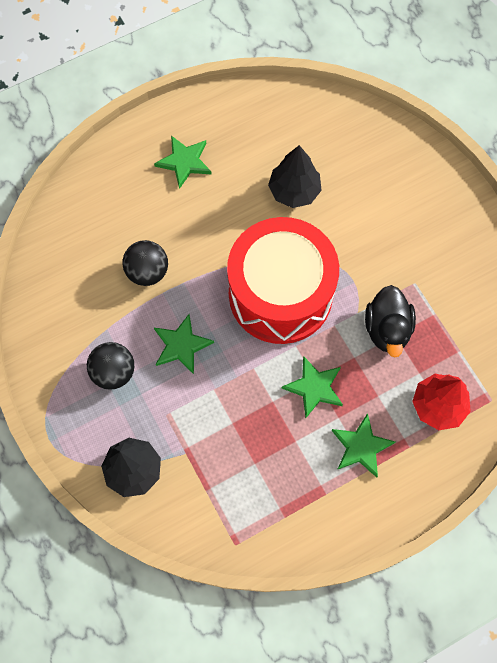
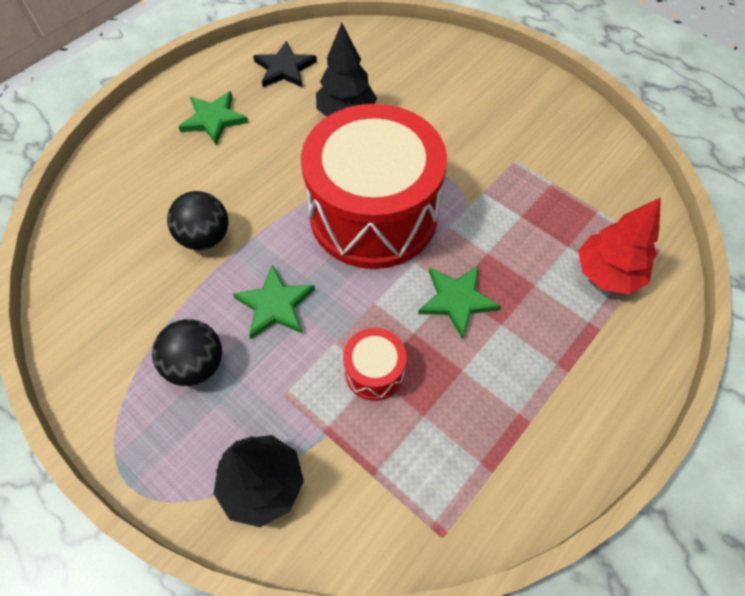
camera: 20 degrees left, 10 degrees down
green star [332,413,395,478] -> none
black duck [365,285,416,357] -> none
none -> black star [253,41,317,88]
none -> red drum [343,328,407,401]

